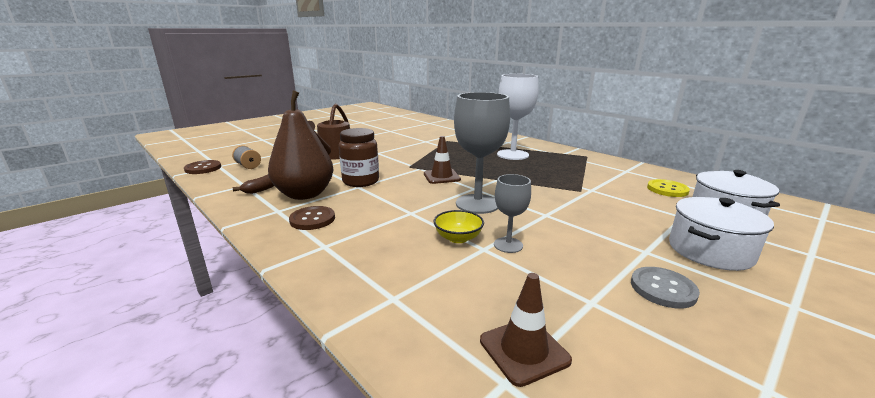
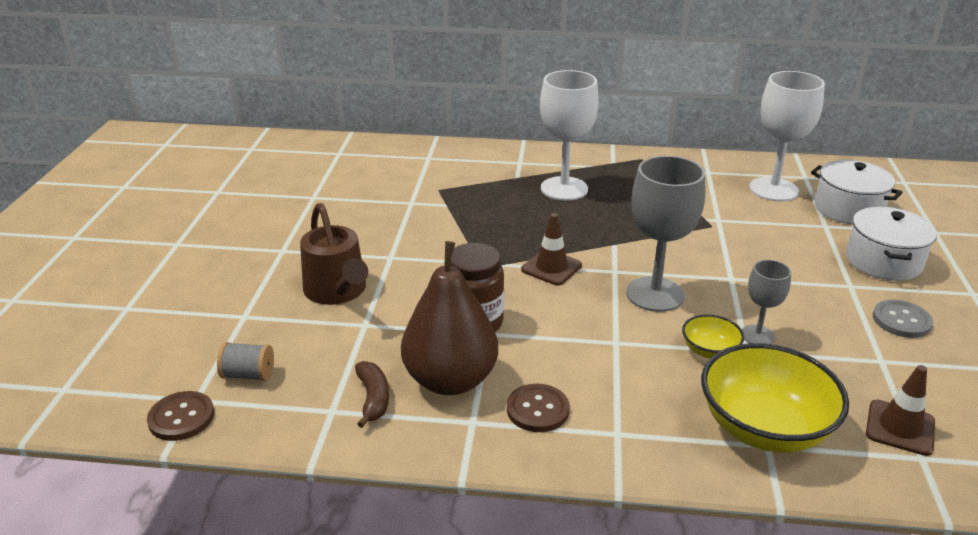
camera: 40 degrees left, 10 degrees up
yellow button [647,179,690,197] -> white goblet [749,71,825,202]
none -> yellow bowl [701,343,849,453]

